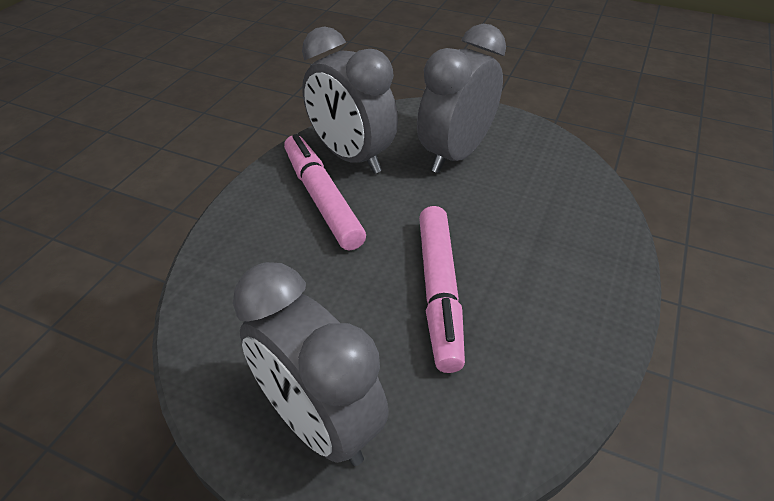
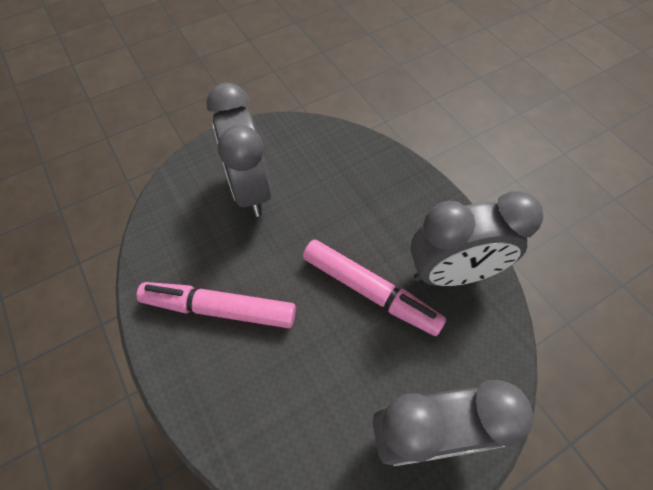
camera: 55 degrees left, 15 degrees up
grey clock [302,26,398,174] -> grey clock moved to [410,191,543,286]

